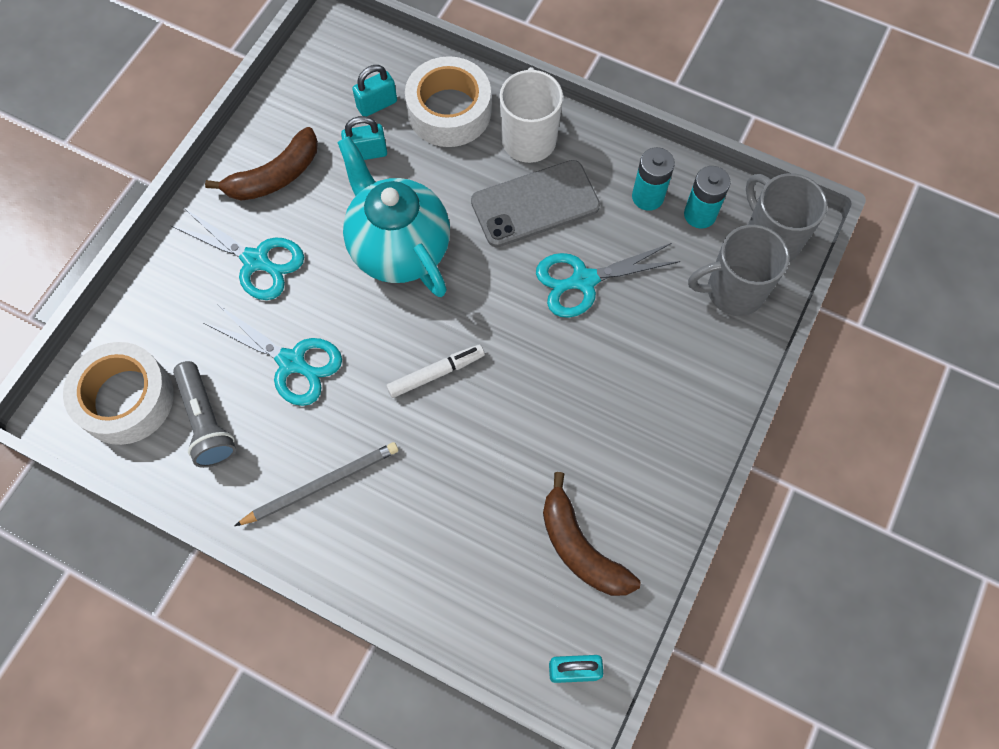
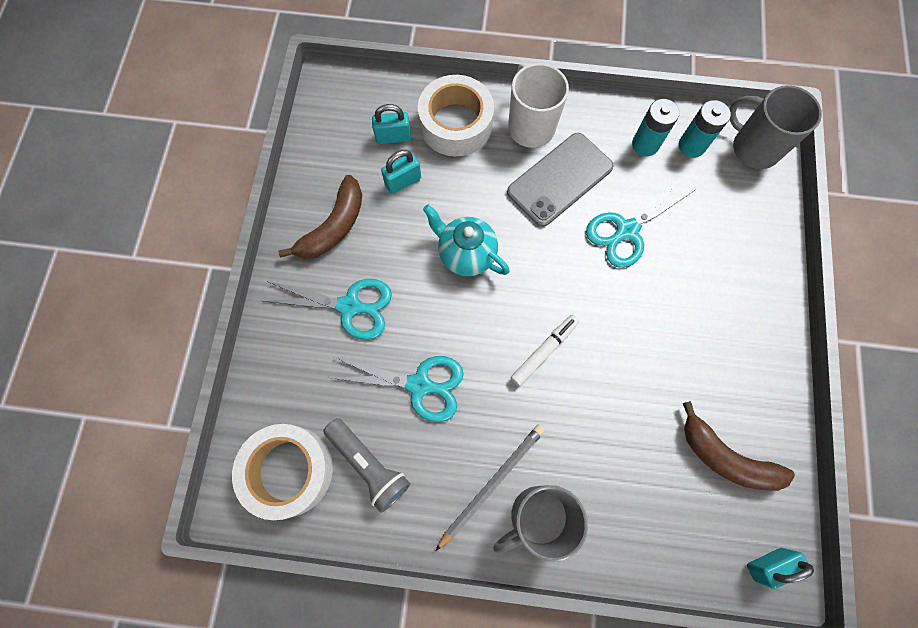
camera: 20 degrees left, 5 degrees up
turquoise teapot [338,136,450,297] -> turquoise teapot [423,205,510,276], size x0.64
turquoise padlock [352,65,397,117] -> turquoise padlock turned 45 degrees clockwise [372,104,411,144]
grey mug [688,225,790,316] -> grey mug moved to [493,485,588,562]

